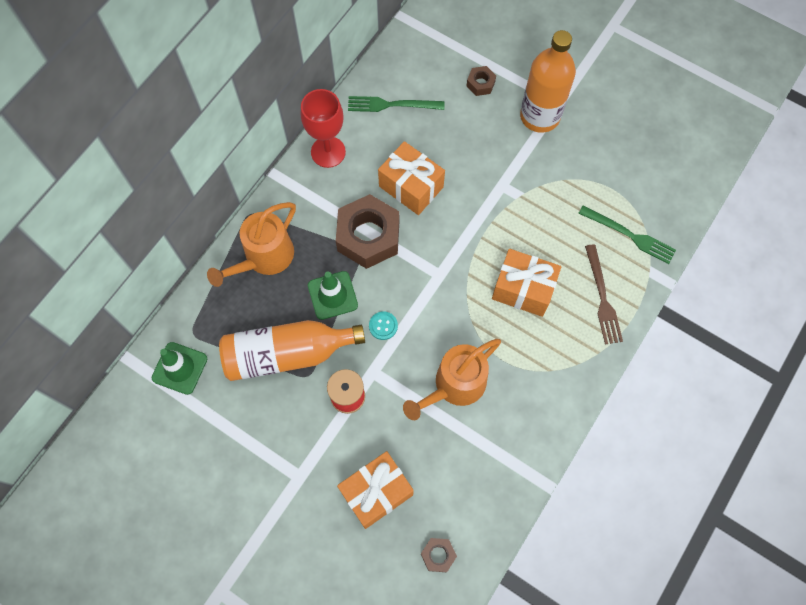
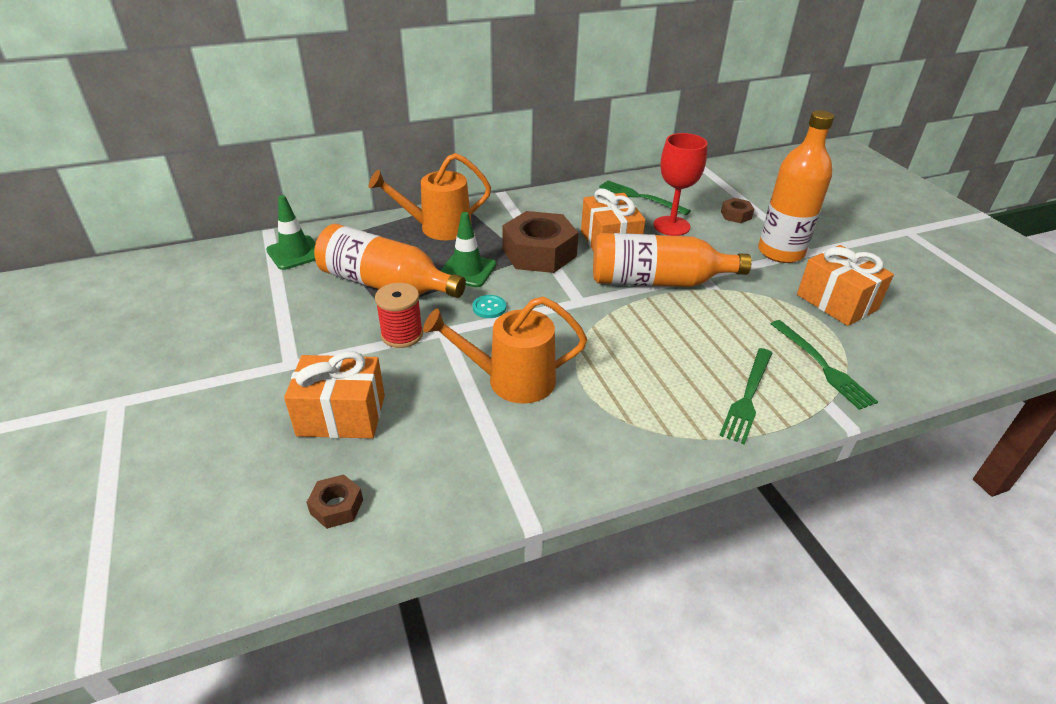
camera: 35 degrees right, 30 degrees down
red goblet [301,89,346,168] -> red goblet moved to [653,133,708,236]
orange gift [492,249,561,317] -> orange gift moved to [797,245,894,326]
brown fork [585,244,623,344] -> green fork [719,348,772,445]
none -> orange bottle [593,233,752,287]

